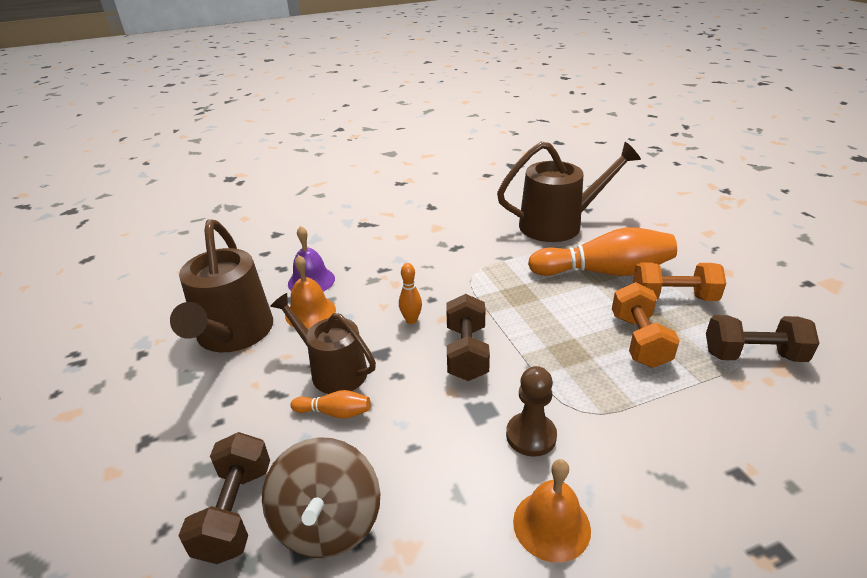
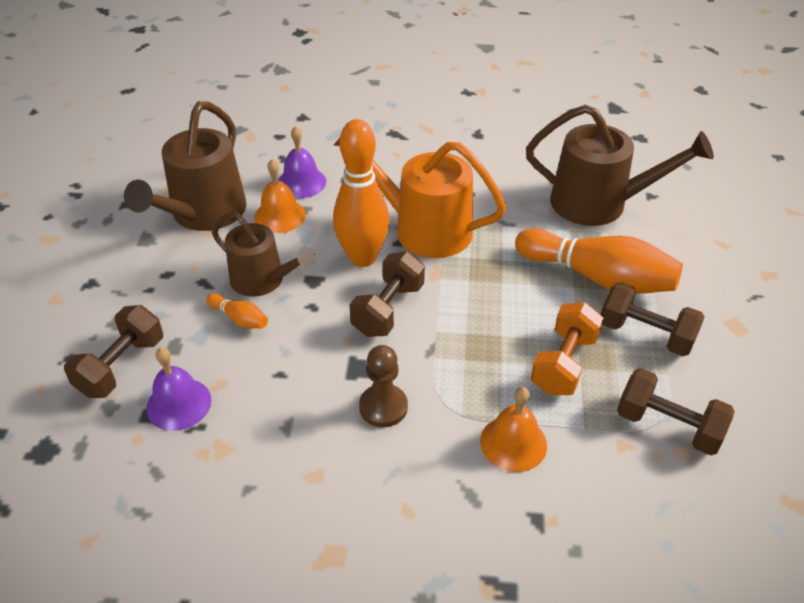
camera: 25 degrees right, 10 degrees up
brown spinning top [262,437,380,558] -> purple bell [146,347,211,431]
brown watering can [270,293,376,394] -> brown watering can turned 150 degrees clockwise [212,211,315,297]
orange bowling pin [399,263,422,324] -> orange bowling pin [333,119,390,267], size x2.26
orange bell [513,459,591,563] -> orange bell moved to [480,387,547,472]
orange dumbbell [633,262,726,301] -> brown dumbbell [601,282,705,356]
none -> orange watering can [334,138,506,258]

